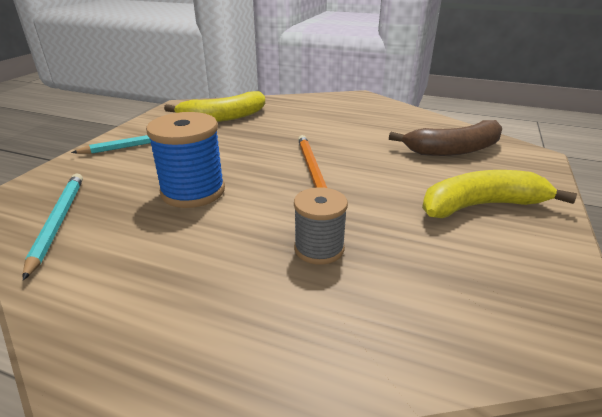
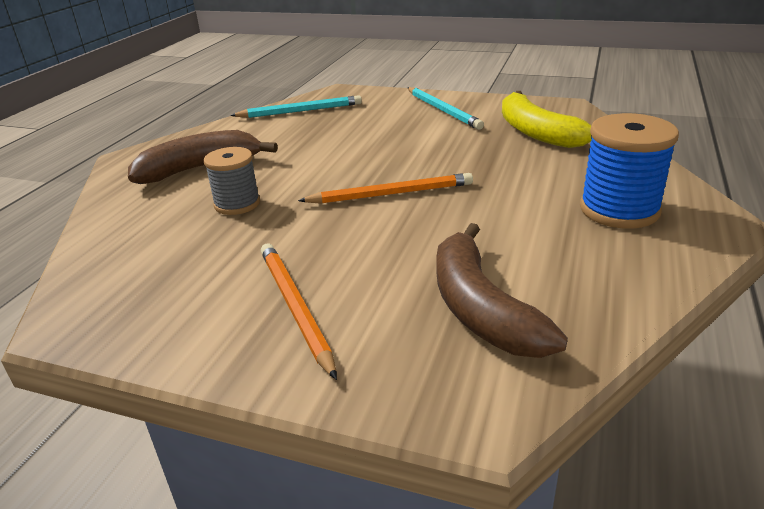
camera: 90 degrees right, 0 degrees up
blue spool [146,112,225,208] -> blue spool moved to [580,113,679,229]
yellow banana [422,170,577,218] -> orange pencil [261,244,337,380]
none -> brown banana [128,130,278,184]

